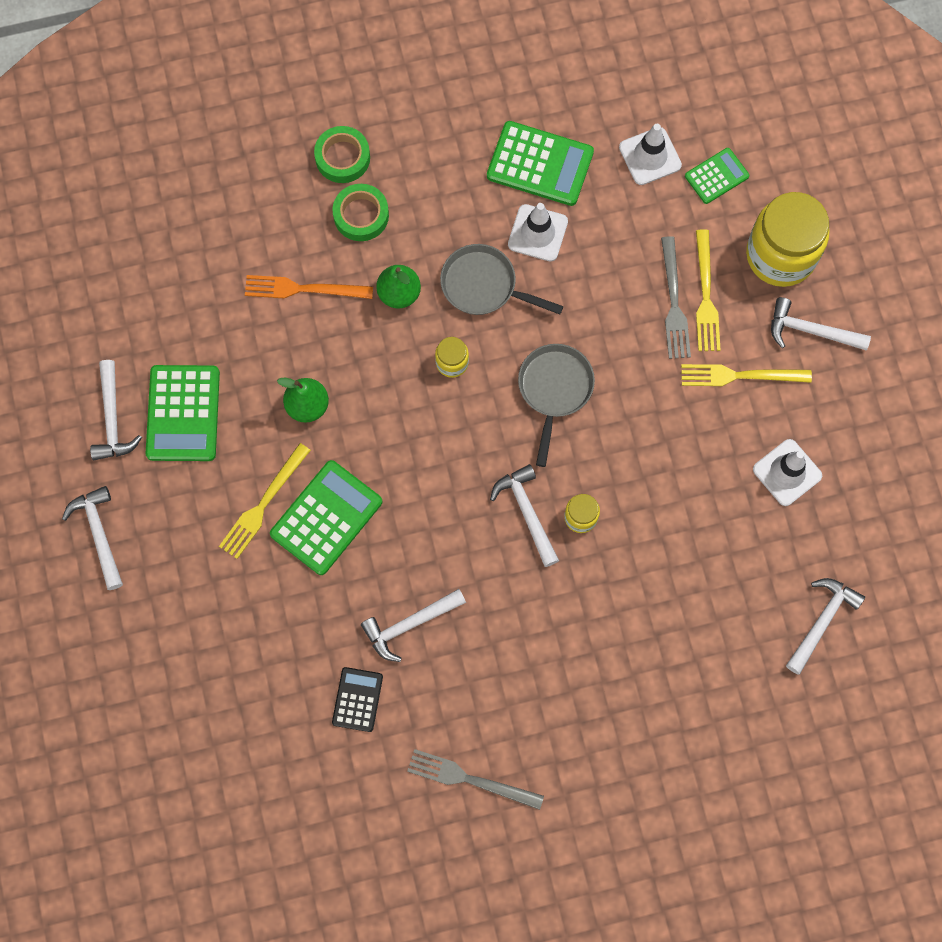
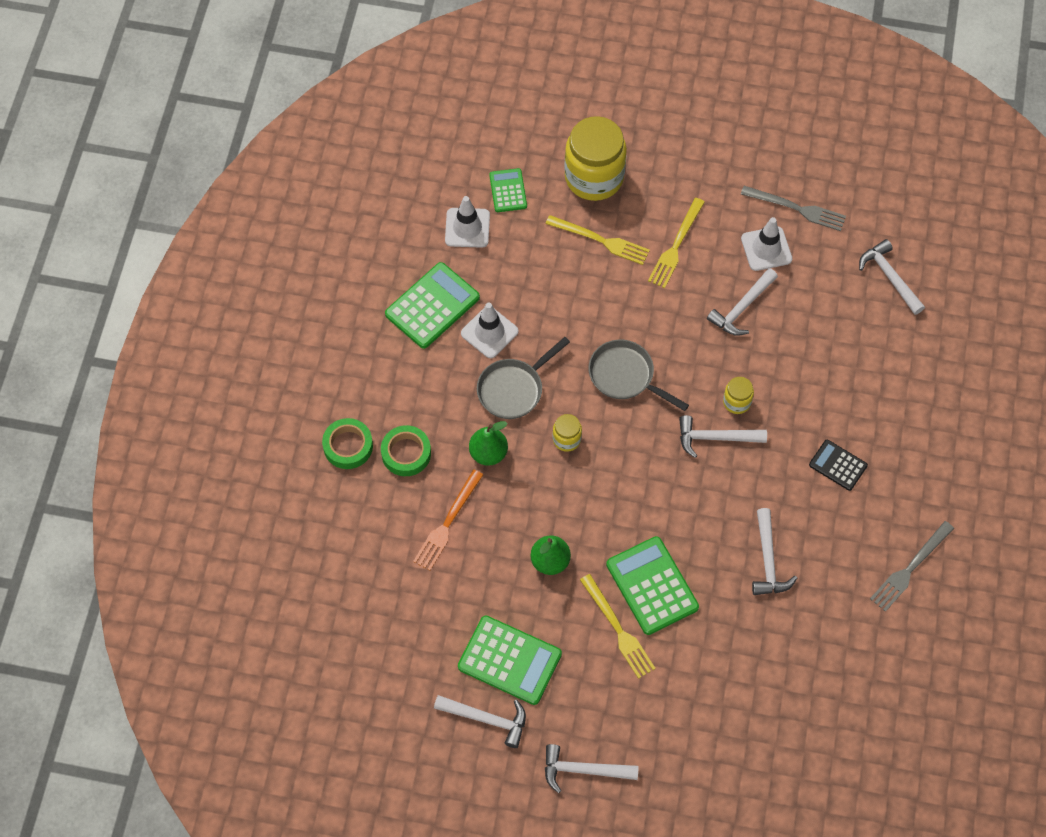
camera: 65 degrees left, 10 degrees down
black calculator [332,667,383,732] -> black calculator moved to [809,440,868,491]
grey fork [661,236,691,359] -> grey fork moved to [741,186,846,231]
white hammer [771,297,871,350] -> white hammer moved to [707,268,778,336]

